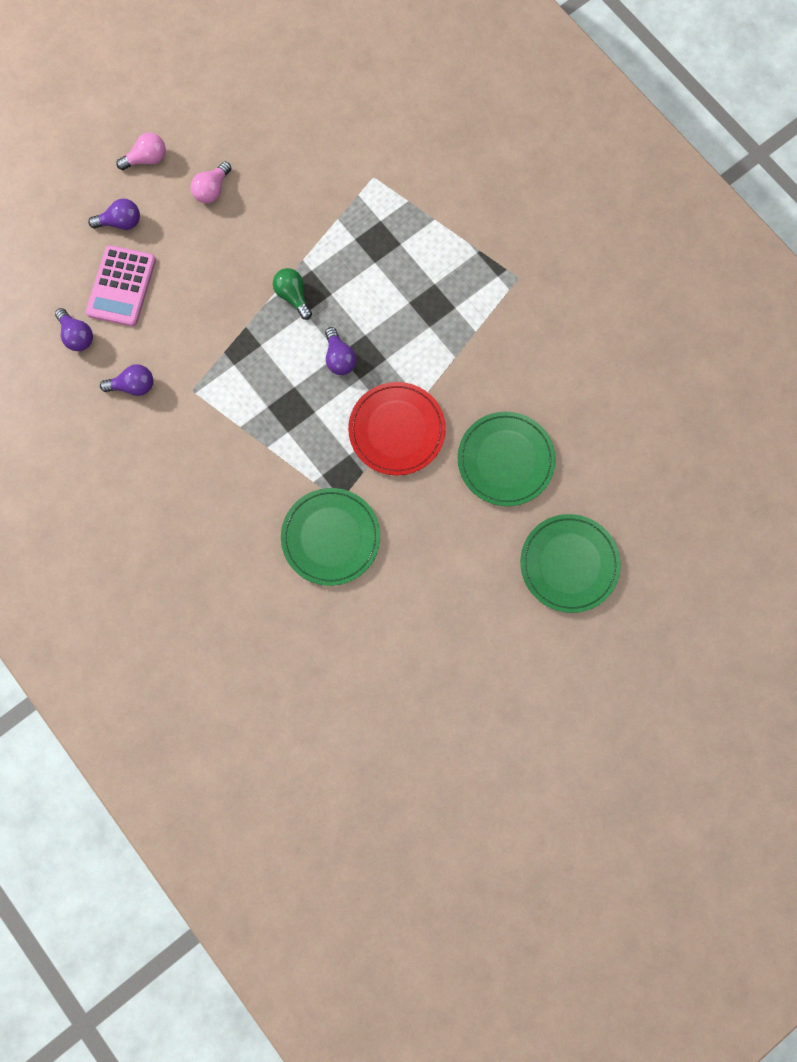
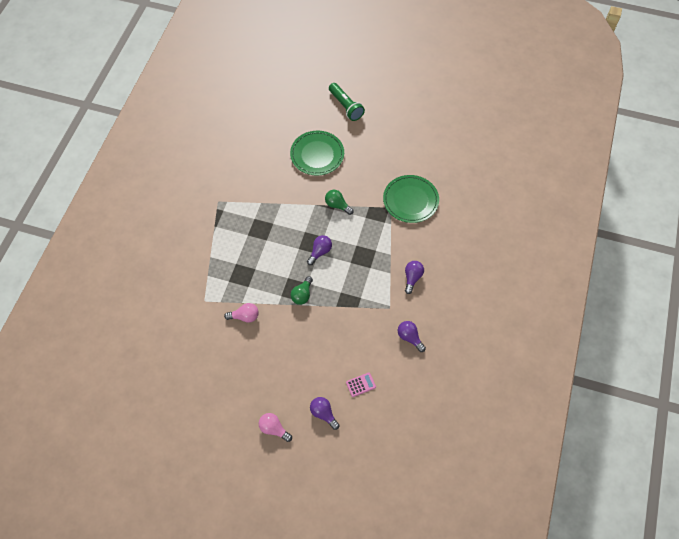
camera: 125 degrees left, 15 degrees down
purple light bulb [55,308,93,351] -> purple light bulb moved to [405,261,424,294]
pink calculator [86,245,156,327] -> pink calculator [346,372,376,397], size x0.50
pink light bulb [191,161,231,203] -> pink light bulb moved to [224,303,259,323]
red plate [348,382,446,475] -> green light bulb [325,190,354,215]
green plate [520,514,621,613] -> green flashlight [329,83,365,121]

